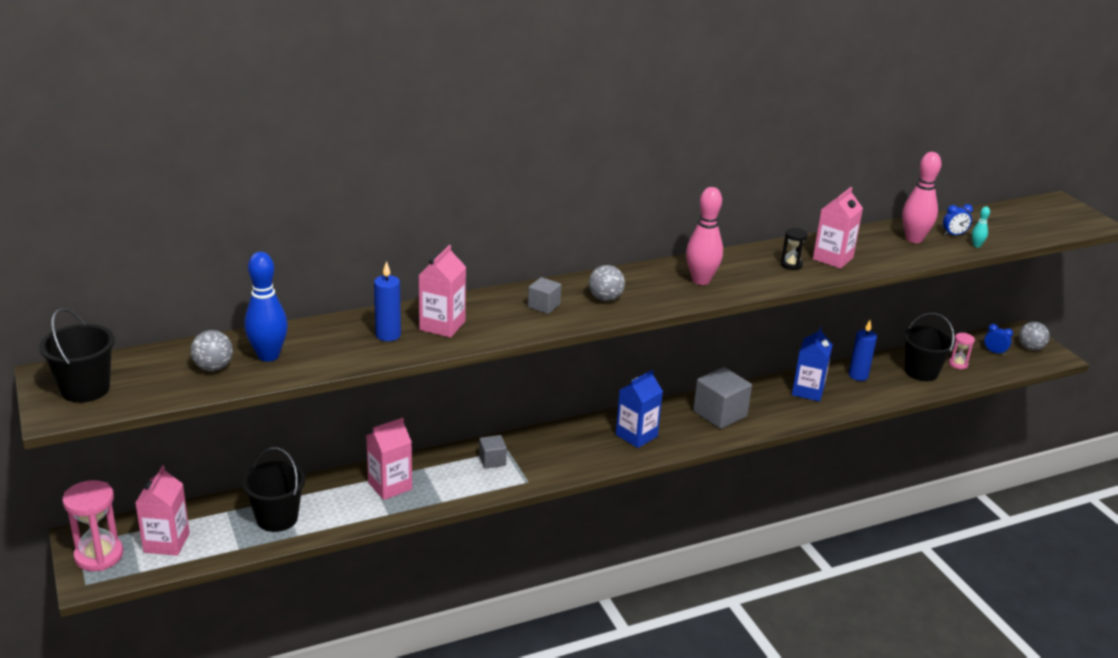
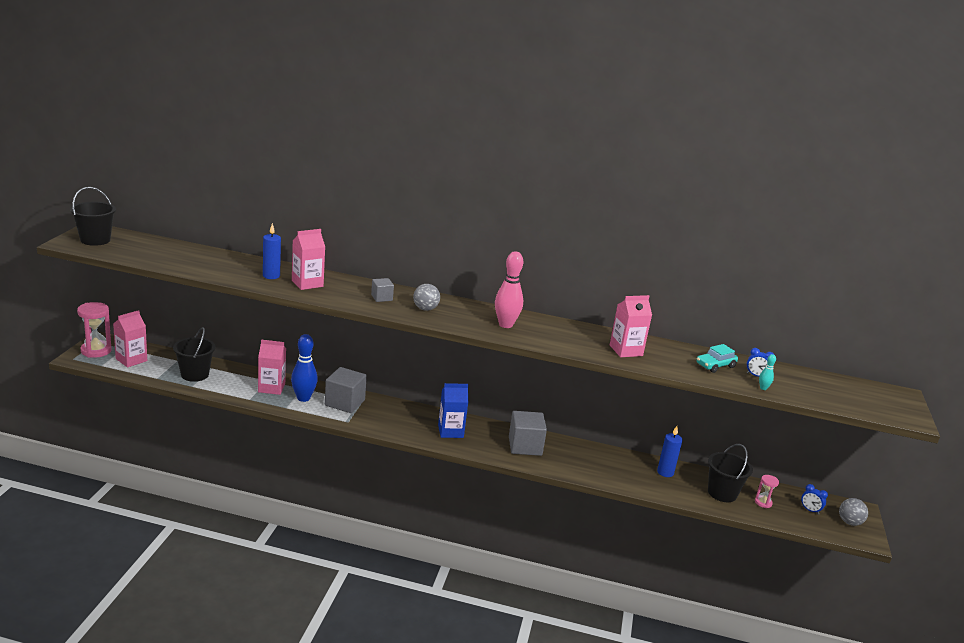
camera: 35 degrees right, 5 degrees down
grey ball [191,330,233,371] -> none
blue bowling pin [244,252,288,362] -> blue bowling pin moved to [291,334,318,402]
grey cube [479,435,507,469] -> grey cube [325,367,367,413], size x1.87
black hourglass [781,228,808,270] -> none
blue carton [792,327,833,401] -> none
pink bowling pin [902,152,941,243] -> turquoise car [696,344,738,373]
blue clock [984,324,1013,356] -> blue clock turned 150 degrees clockwise [801,484,828,515]

